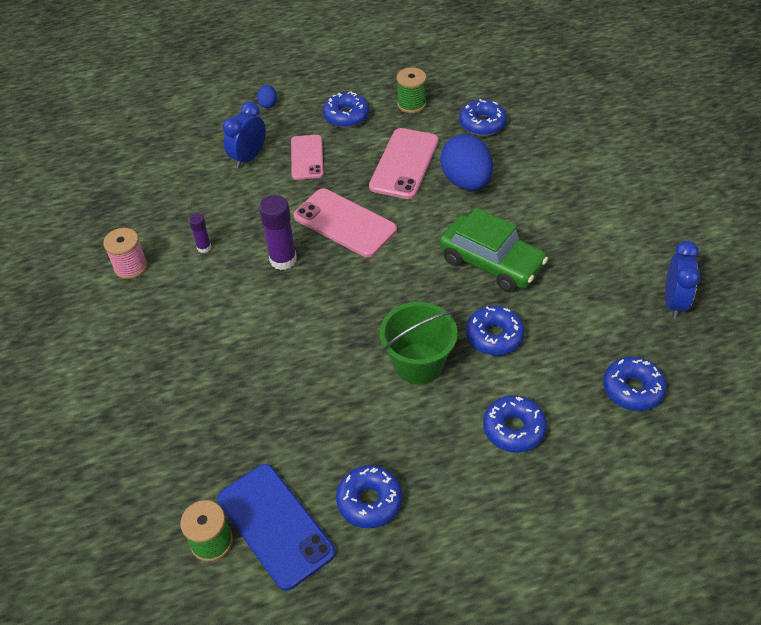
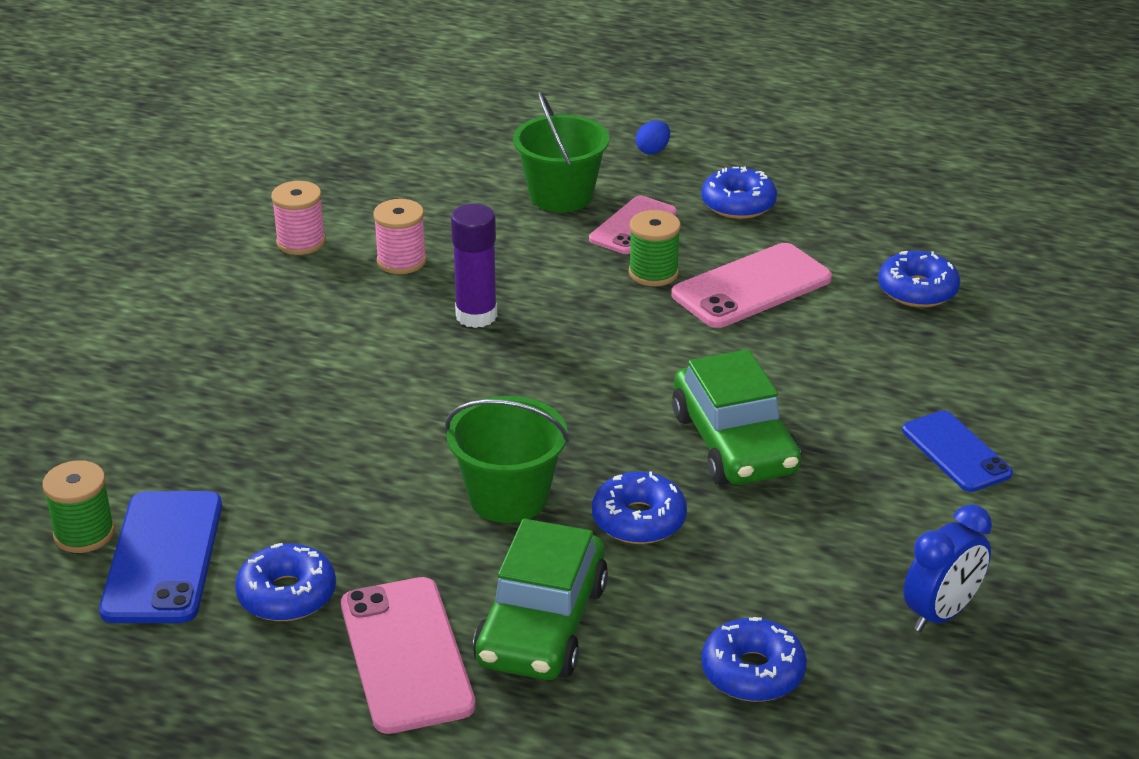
camera: 35 degrees right, 15 degrees down
purple glue stick [189,213,211,253] -> pink spool [373,199,426,274]
blue clock [223,102,266,168] -> green bucket [513,91,609,212]
pink phone [294,189,397,258] -> pink phone moved to [341,577,476,734]
green spool [397,67,426,113] -> green spool moved to [629,210,681,286]
blue egg [440,134,493,191] -> none
blue donut [483,395,547,453] -> green car [473,519,608,680]
none -> blue phone [902,410,1013,492]

